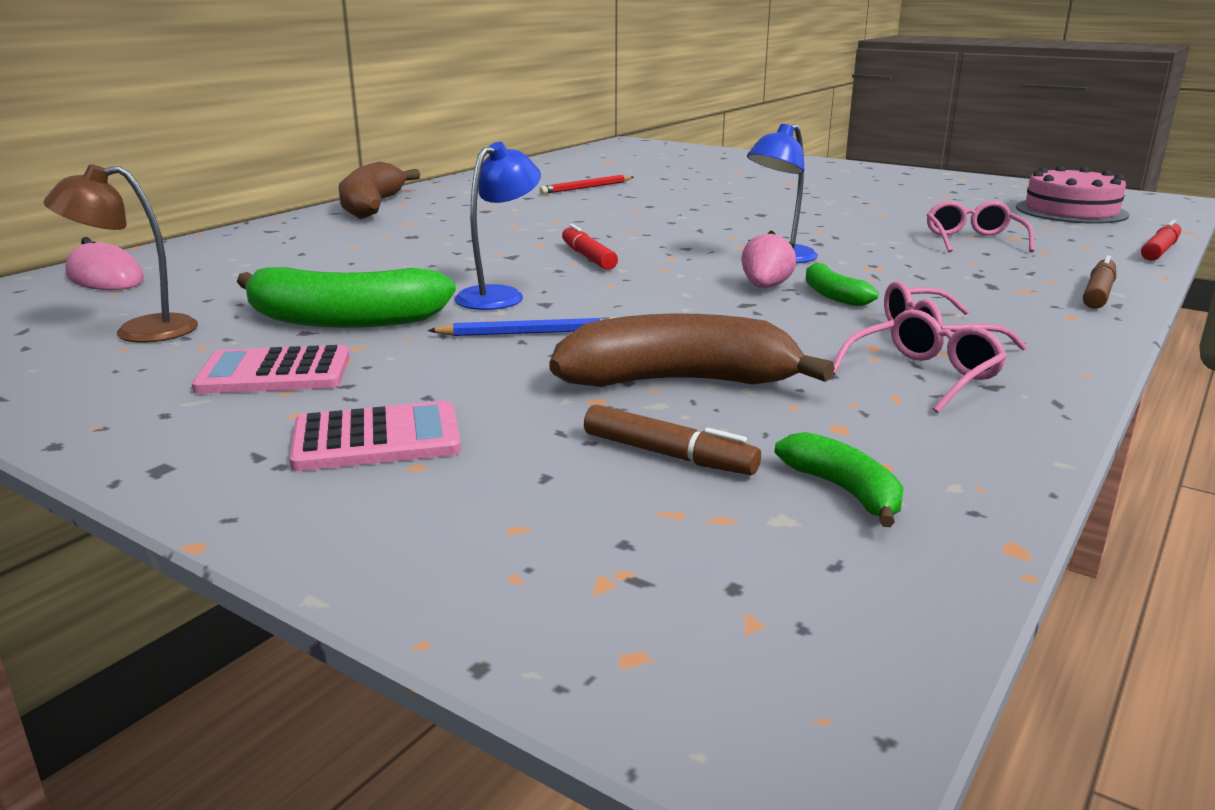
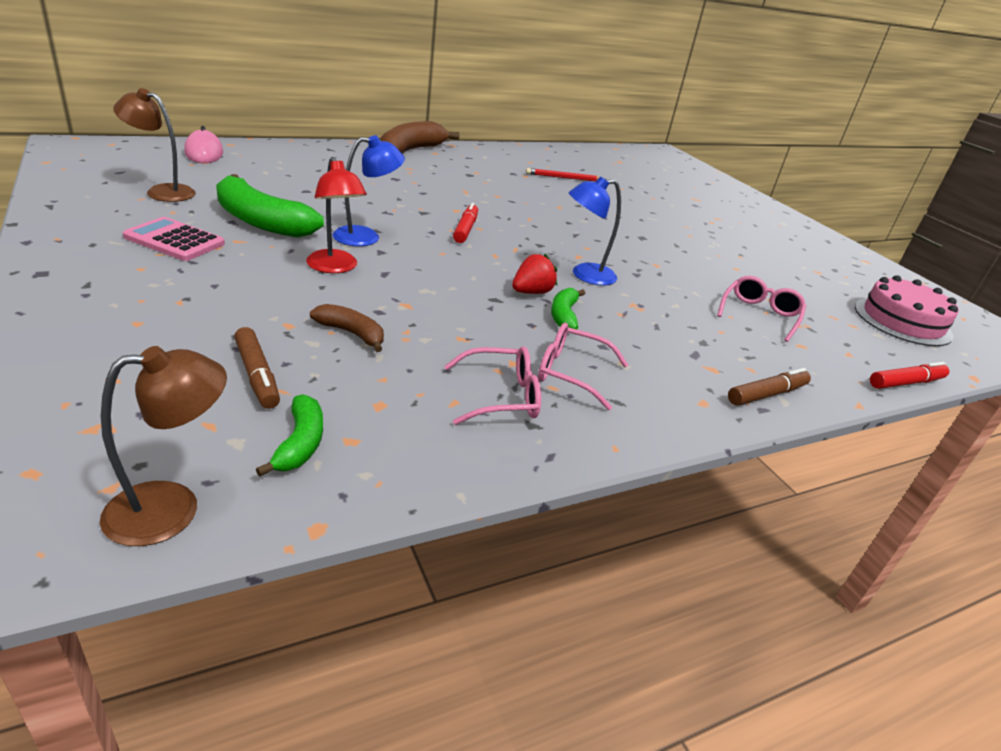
camera: 25 degrees right, 10 degrees up
pink calculator [289,401,461,471] -> none
blue pencil [428,317,617,336] -> red lamp [306,157,367,273]
brown banana [549,313,835,387] -> brown banana [310,304,384,352], size x0.51
pink strawberry [741,230,796,288] -> red strawberry [512,254,557,294]
none -> brown lamp [100,346,227,546]

